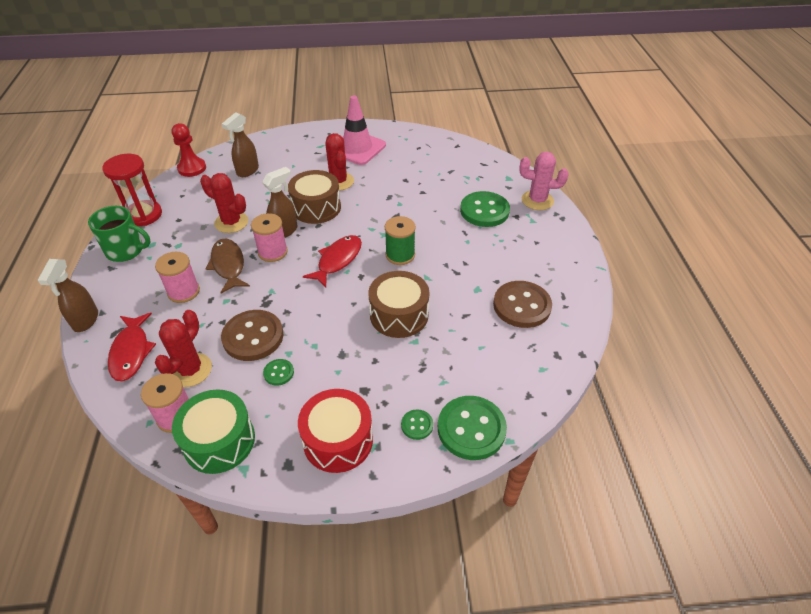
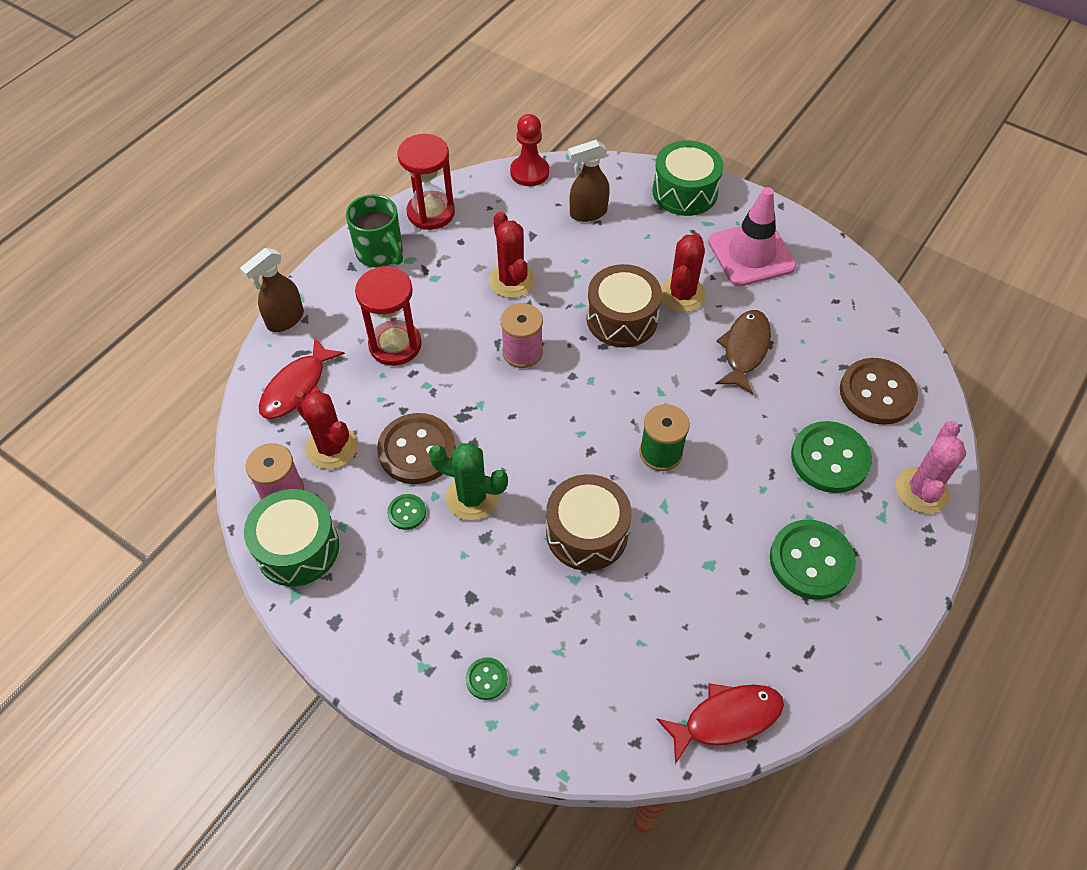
camera: 40 degrees right, 10 degrees up
pink spool [155,252,200,303] -> red hourglass [355,266,422,366]
red cactus [155,310,212,387] -> red cactus turned 75 degrees clockwise [293,391,357,469]
brown fish [205,239,250,293] -> brown fish moved to [715,310,771,394]
brown spray bottle [262,167,297,238] -> none
red drum [298,389,373,473] -> none
red fish [303,235,362,287] -> red fish moved to [657,683,784,764]
green button [438,396,507,460] -> green button moved to [770,520,856,600]
brown button [493,281,552,328] -> brown button moved to [840,358,918,425]
pink cactus [519,152,569,210] -> pink cactus turned 60 degrees clockwise [896,421,966,514]
none -> green cactus [429,443,508,521]
none -> green drum [652,140,724,216]

